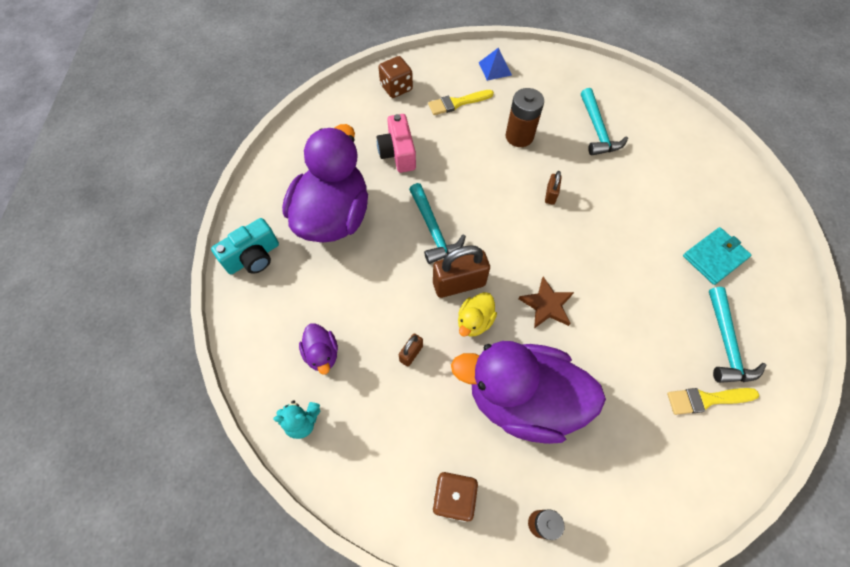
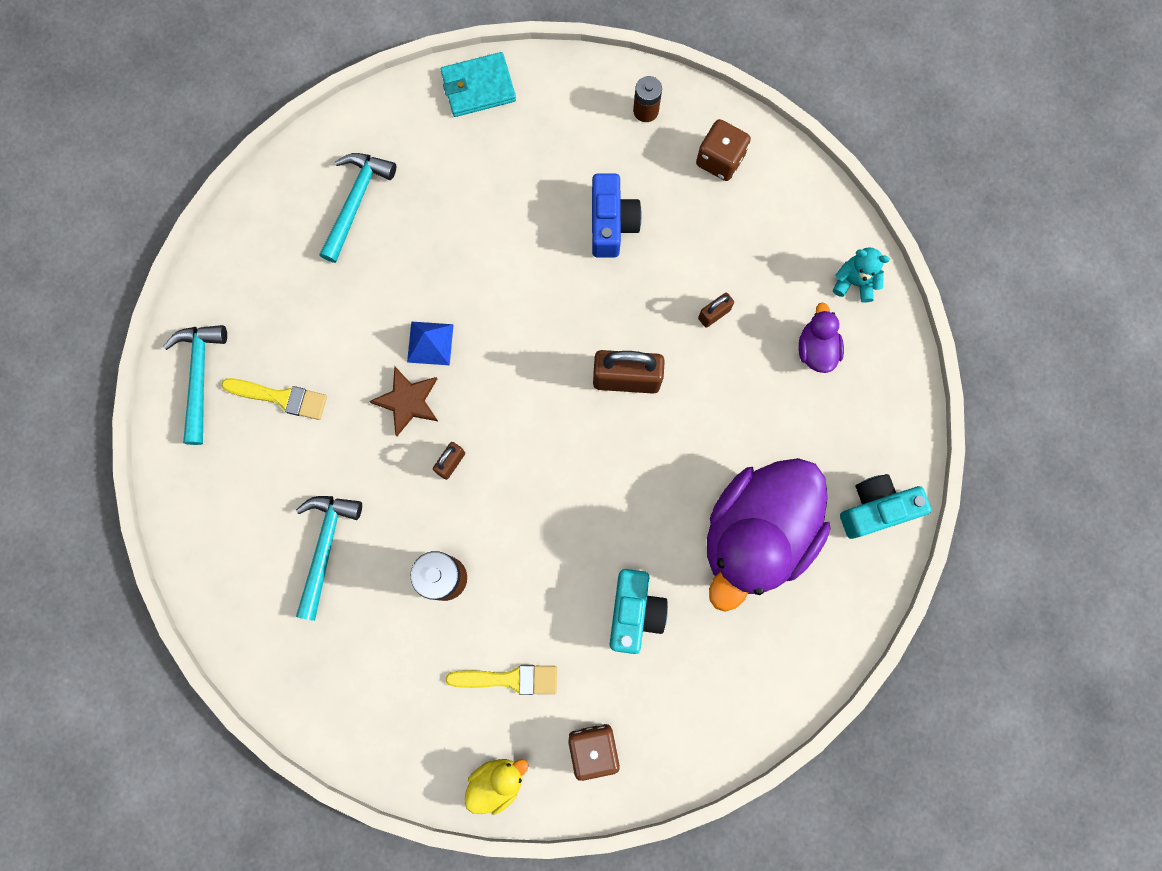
camera: 160 degrees left, 15 degrees up
pink camera [377,114,416,173] -> turquoise camera [610,569,668,654]
turquoise hammer [409,183,466,264] -> turquoise hammer moved to [163,325,227,445]
purple duck [451,341,606,444] -> blue camera [592,173,642,257]
yellow duck [458,292,497,337] -> yellow duck moved to [464,759,528,815]
blue pyramid [479,47,512,81] -> blue pyramid moved to [407,321,454,365]
brown star [518,277,574,328] -> brown star moved to [369,366,438,436]
yellow brush [667,388,759,415] -> yellow brush moved to [221,378,327,420]
turquoise wallet [683,227,752,285] -> turquoise wallet moved to [440,52,516,117]

